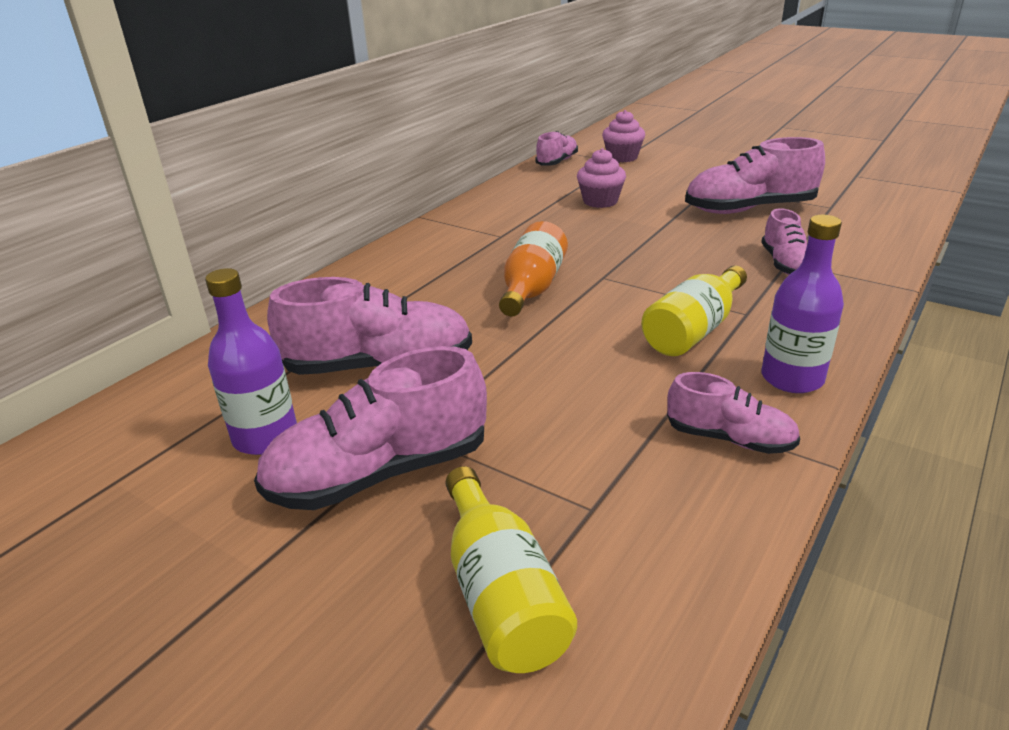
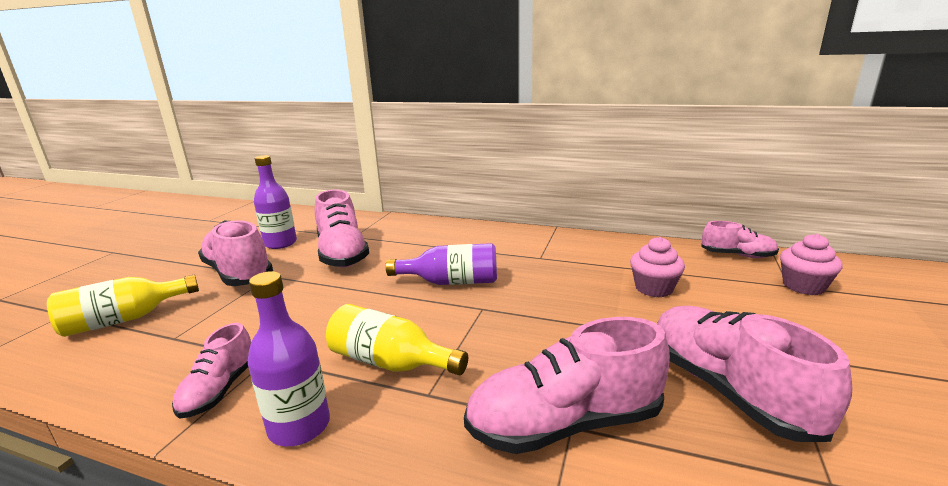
camera: 75 degrees right, 10 degrees down
orange bottle [499,221,568,317] -> purple bottle [386,243,497,285]
pink shoe [761,208,807,275] -> pink shoe [464,317,670,454], size x1.75

